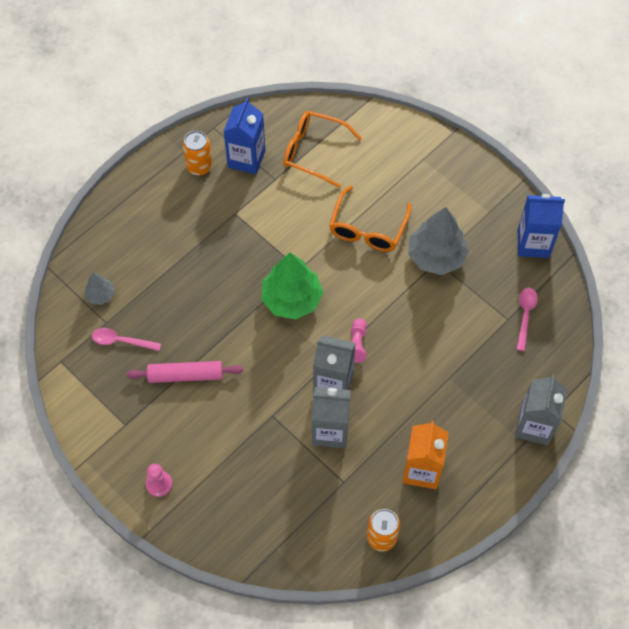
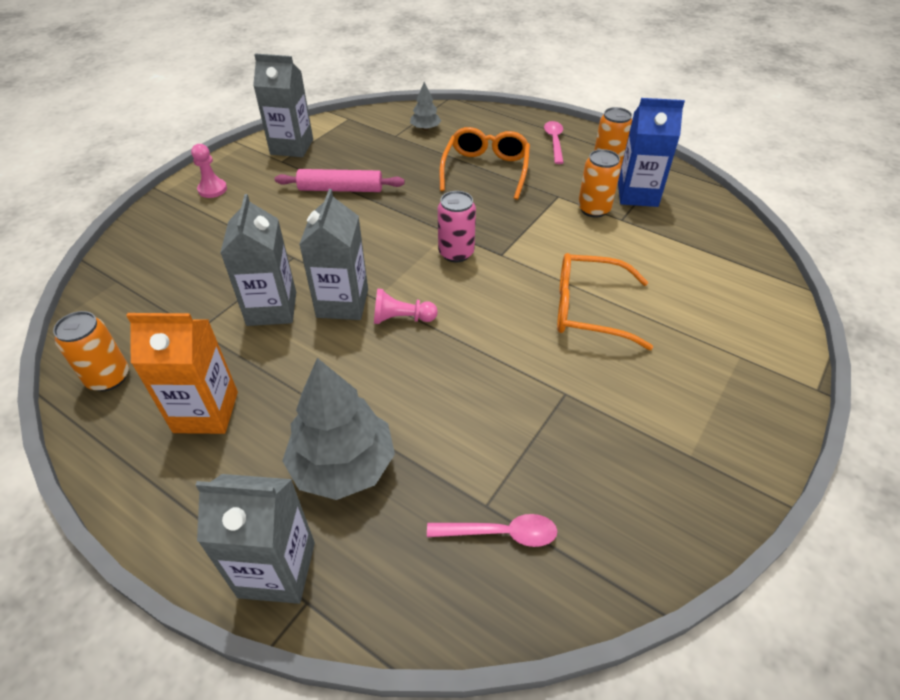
camera: 80 degrees right, 15 degrees down
pink spoon [92,328,161,351] -> pink spoon moved to [544,121,564,164]
pink rolling pin [127,361,243,383] -> pink rolling pin turned 75 degrees counterclockwise [275,169,405,192]
green tree [261,253,323,319] -> pink can [438,191,476,262]
orange glasses [283,111,362,188] -> orange glasses moved to [439,127,530,200]
grey tree [408,207,469,275] -> grey tree moved to [282,358,395,500]
blue carton [518,194,565,258] -> none
none -> grey carton [253,53,313,157]
none -> orange can [578,149,621,218]

